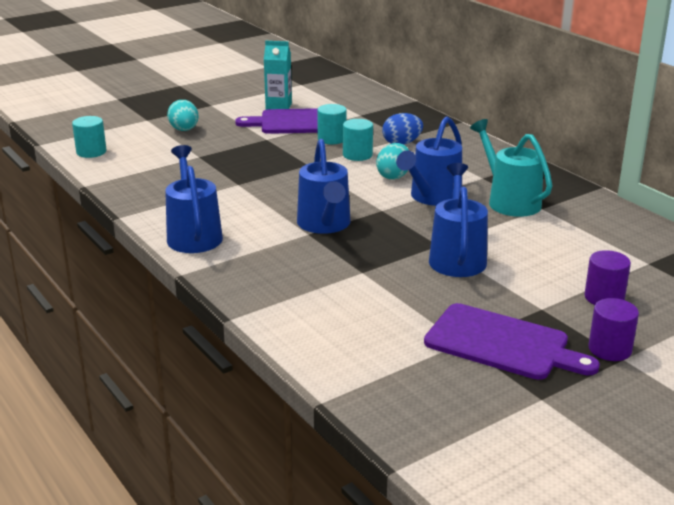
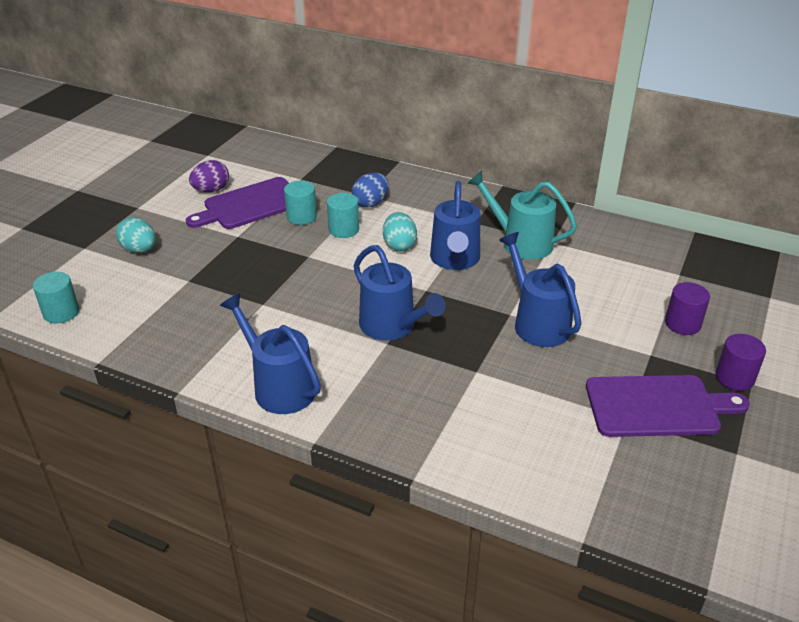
camera: 30 degrees left, 10 degrees up
turquoise carton [264,41,292,110] -> purple egg [189,160,229,192]

